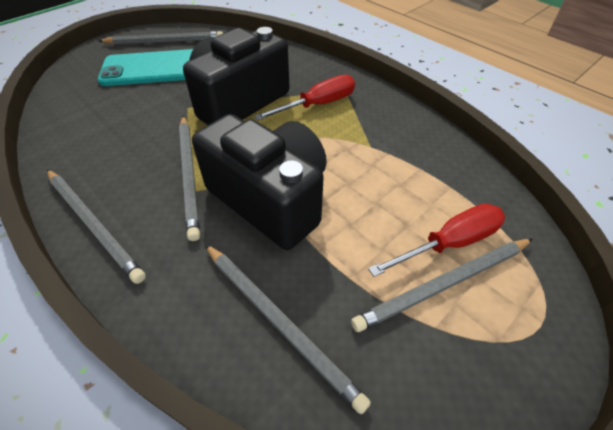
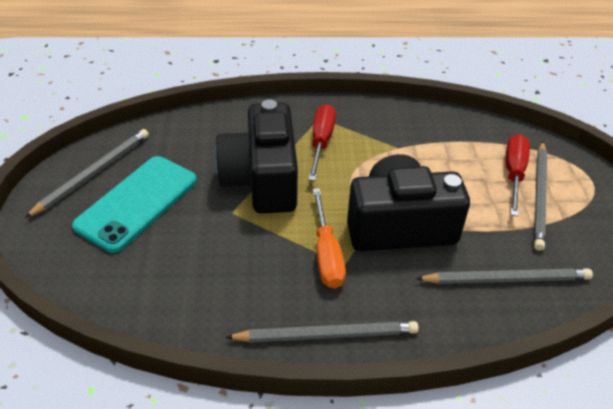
camera: 50 degrees left, 5 degrees down
grey pencil [179,116,200,241] -> orange screwdriver [313,188,346,288]

